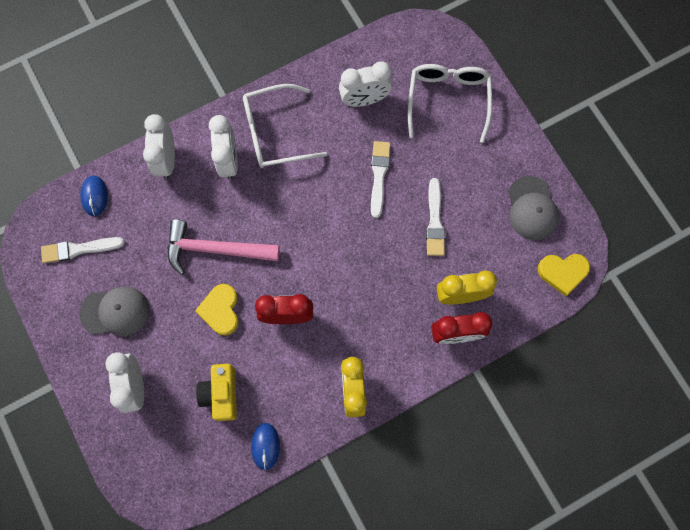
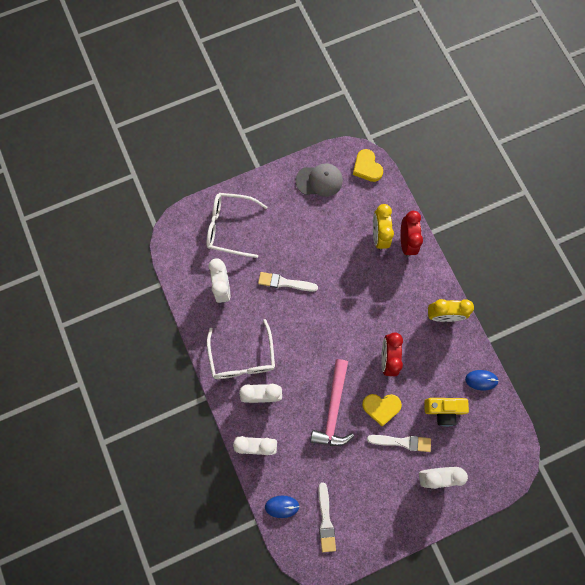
camera: 85 degrees left, 0 degrees up
grey cap [79,286,150,336] -> none
white brush [426,178,445,256] -> white brush moved to [367,435,431,452]
yellow heart [538,254,590,296] -> yellow heart turned 150 degrees clockwise [353,149,383,182]

